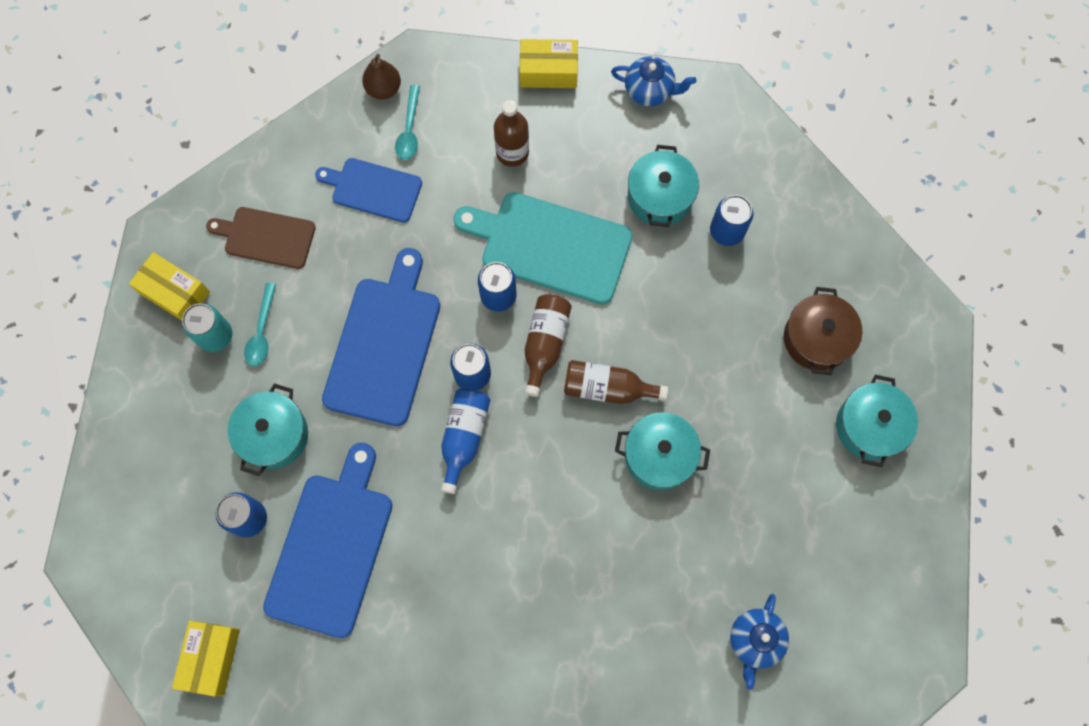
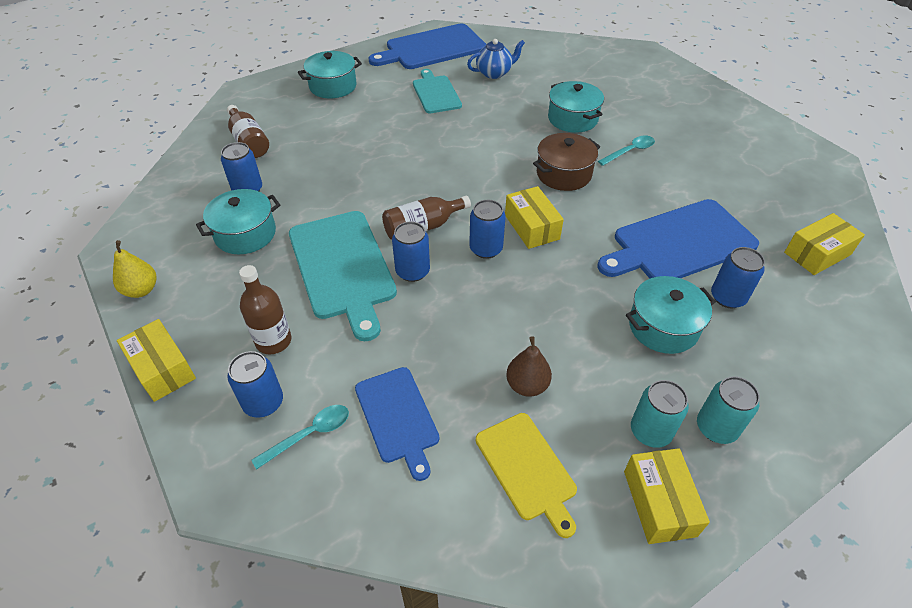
camera: 130 degrees left, 25 degrees down
brown cutting board [206,207,316,269] -> yellow cutting board [476,413,577,538]
turquoise spoon [244,283,276,366] -> turquoise spoon moved to [598,136,655,166]
blue cutting board [322,248,440,426] -> blue cutting board moved to [369,24,486,69]
brown pear [362,54,401,99] -> brown pear moved to [506,336,552,397]
blue bottle [441,388,490,494] -> yellow box [505,186,564,249]
brown bottle [564,360,668,404] -> brown bottle moved to [227,105,269,158]
blue teapot [611,56,696,106] -> yellow pear [113,240,156,298]
turquoise pot [615,412,710,490] -> turquoise pot moved to [548,81,604,133]
brown pot [784,287,862,375] -> brown pot moved to [533,133,600,191]
none -> blue can [227,351,283,418]
none -> turquoise cutting board [413,69,462,114]
none -> turquoise can [697,376,760,444]

